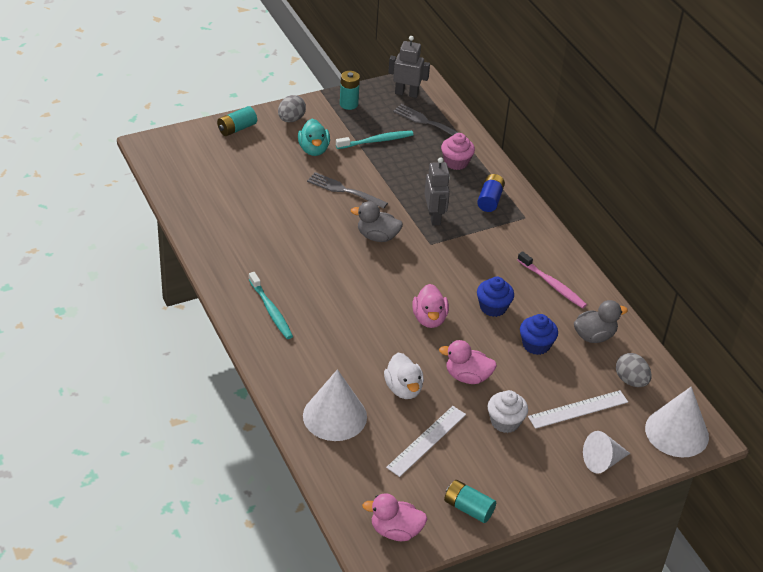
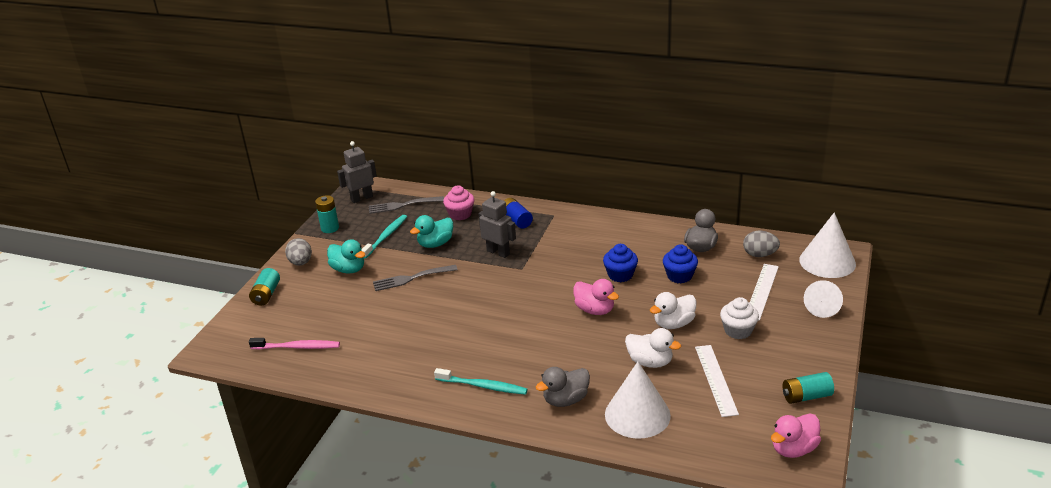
camera: 40 degrees left, 10 degrees down
grey duck [351,201,403,242] -> grey duck moved to [536,367,590,407]
pink duck [439,340,497,384] -> white duck [650,292,696,329]
pink toothbrush [518,251,587,309] -> pink toothbrush moved to [249,338,340,349]
none -> turquoise duck [410,215,453,248]

